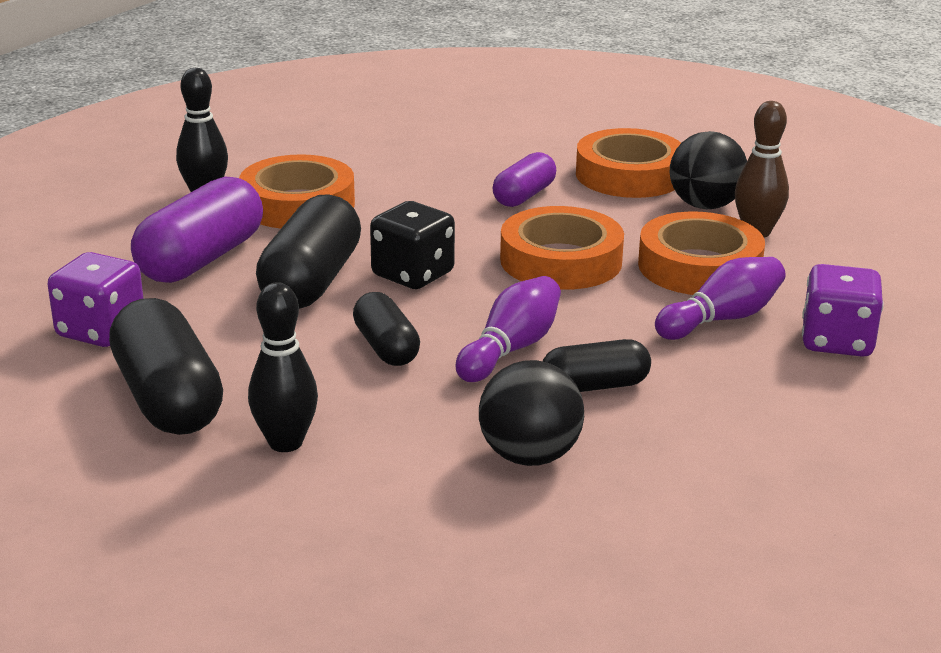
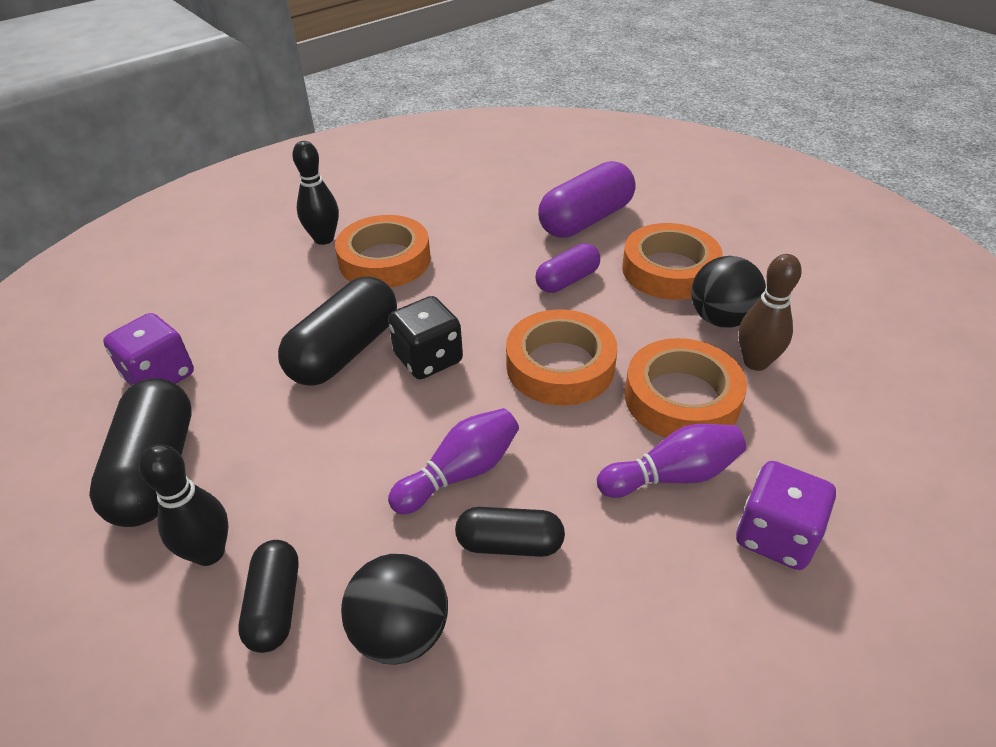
camera: 20 degrees right, 15 degrees up
purple capsule [131,177,263,283] -> purple capsule moved to [538,161,636,238]
black capsule [353,292,420,366] -> black capsule moved to [238,540,299,653]

